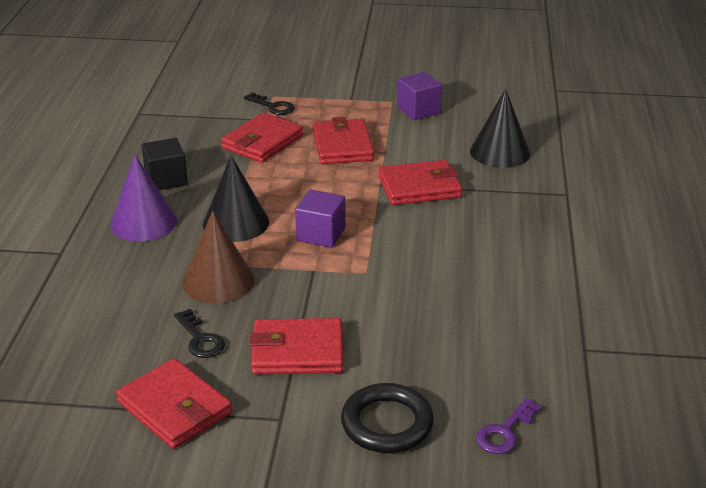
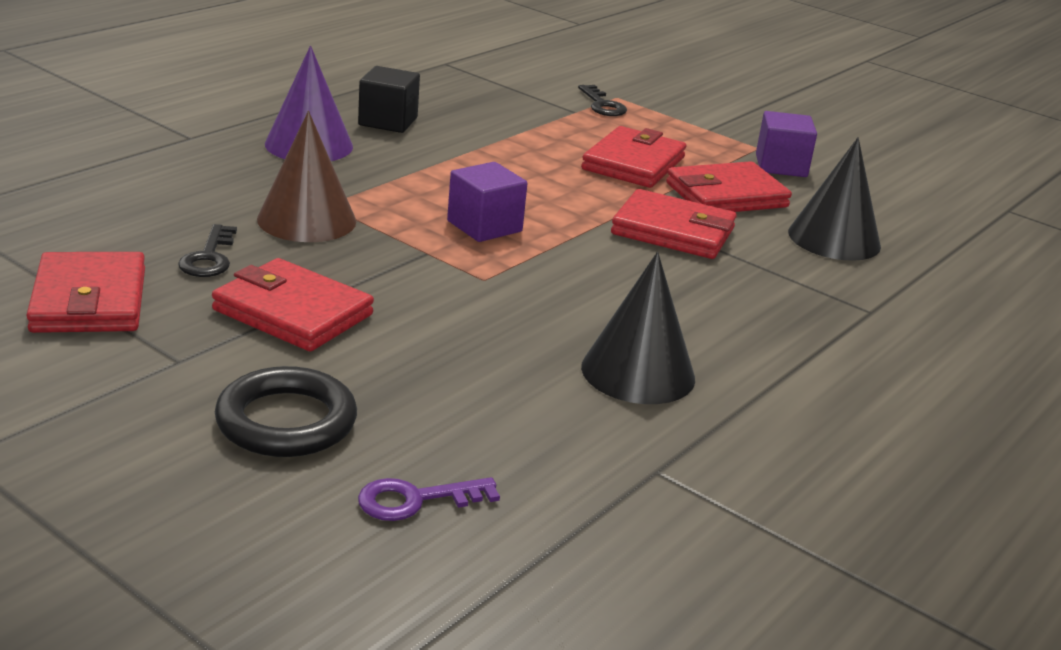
camera: 30 degrees right, 5 degrees down
black cone [203,155,269,242] -> black cone moved to [581,252,695,404]
red wallet [221,113,303,163] -> red wallet moved to [666,161,792,212]

